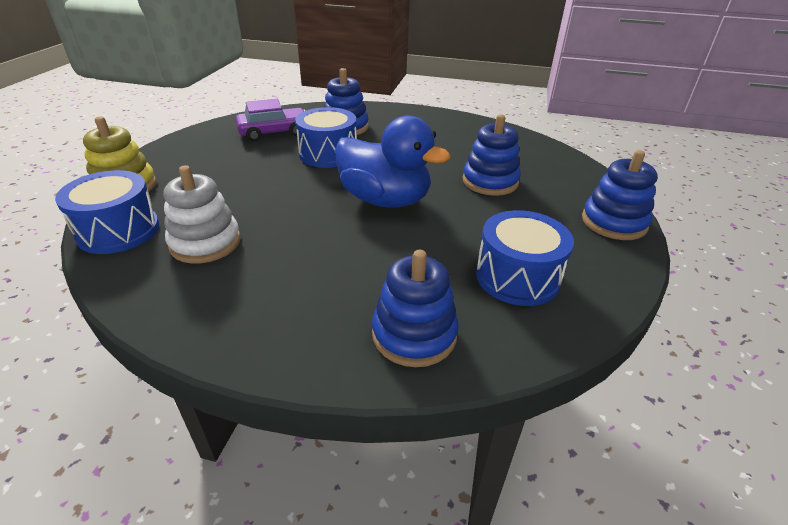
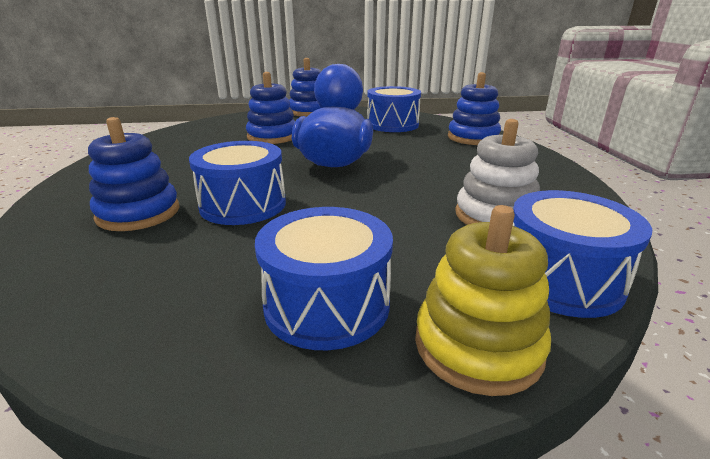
camera: 110 degrees left, 10 degrees down
purple car [236,99,306,142] -> none
none -> blue drum [255,207,393,350]

